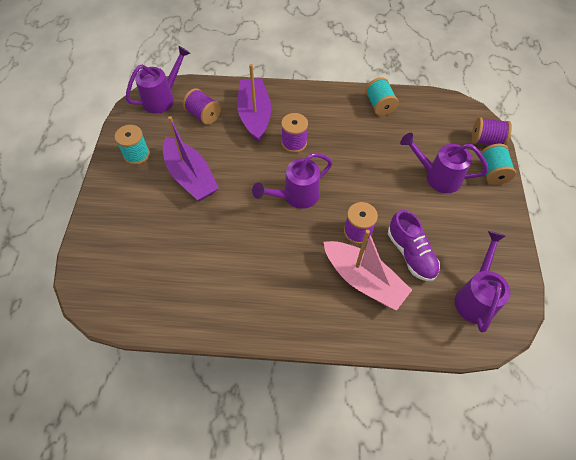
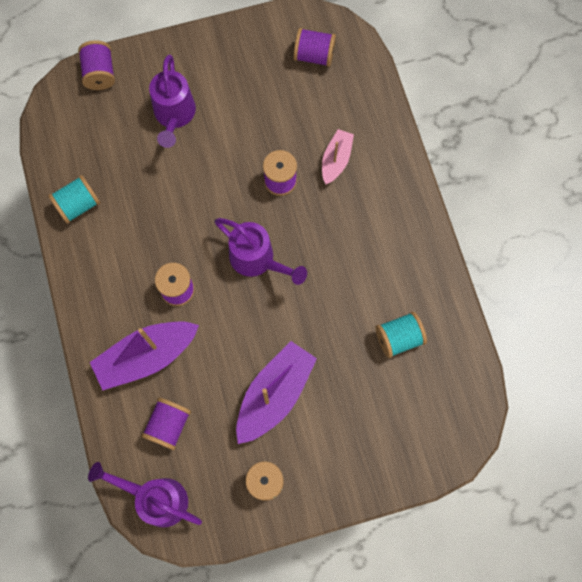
camera: 110 degrees left, 15 degrees up
pink boat [324,230,412,311] -> pink boat [322,129,354,184], size x0.58
purple shoe [388,210,440,281] -> none
purple watering can [455,231,511,333] -> purple spool [293,28,336,67]
turquoise spool [481,144,516,185] -> turquoise spool moved to [376,312,427,358]

